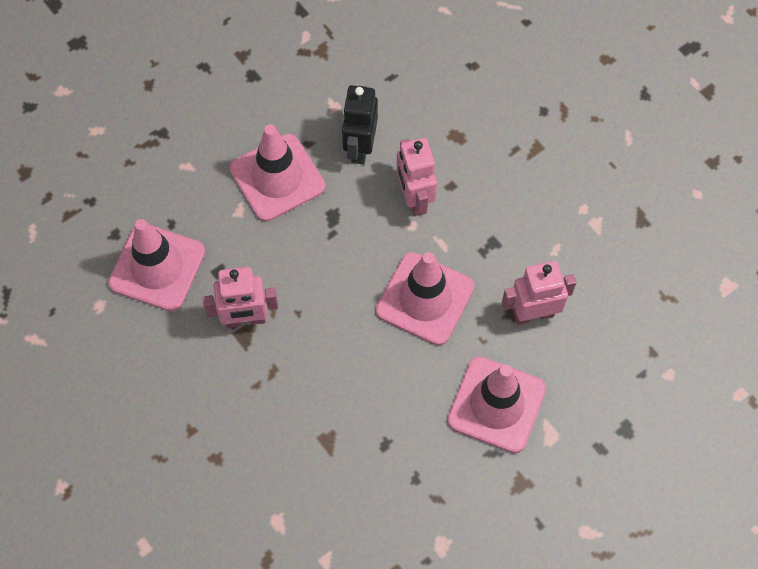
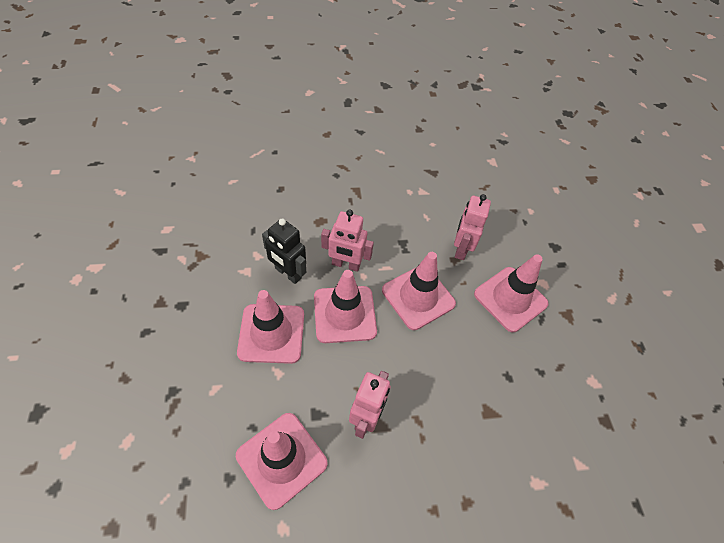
camera: 65 degrees left, 10 degrees down
none -> pink traffic cone [314,270,377,343]

